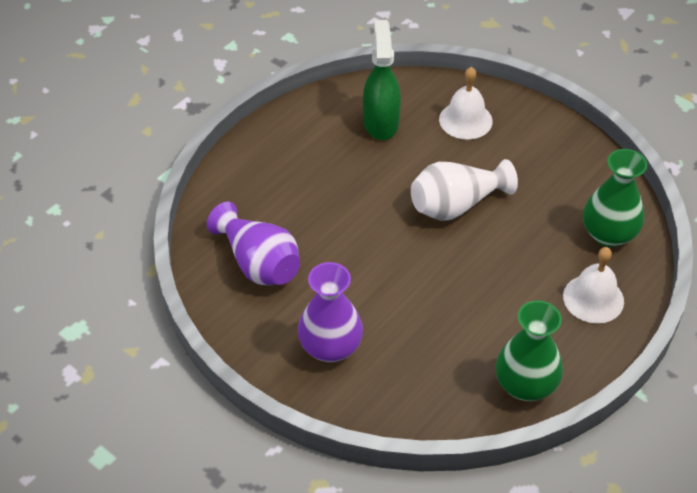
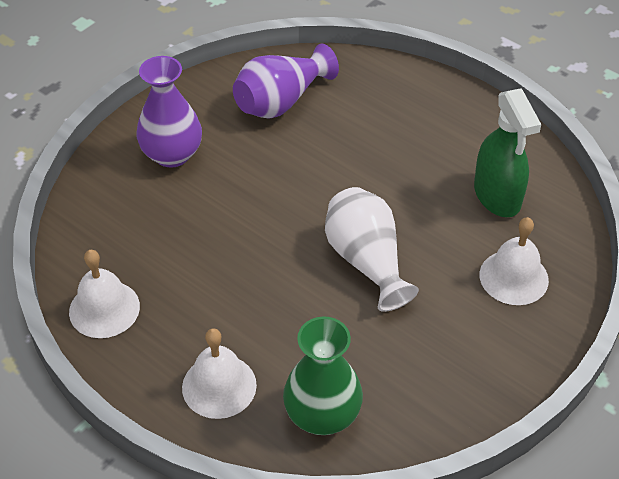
camera: 90 degrees right, 0 degrees up
green spray bottle [363,20,401,140] -> green spray bottle turned 75 degrees clockwise [474,88,542,217]
green vase [496,300,563,401] -> white bell [69,250,140,338]

